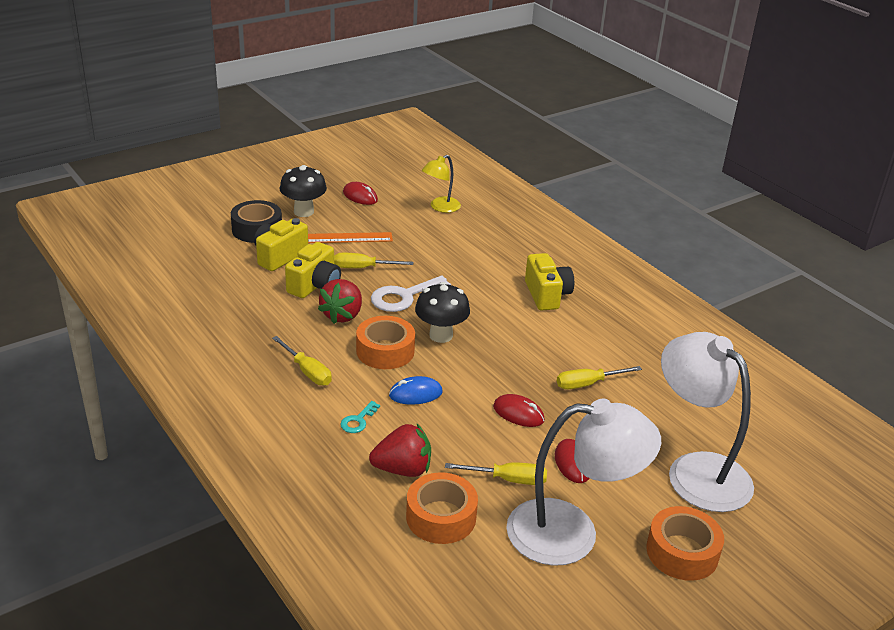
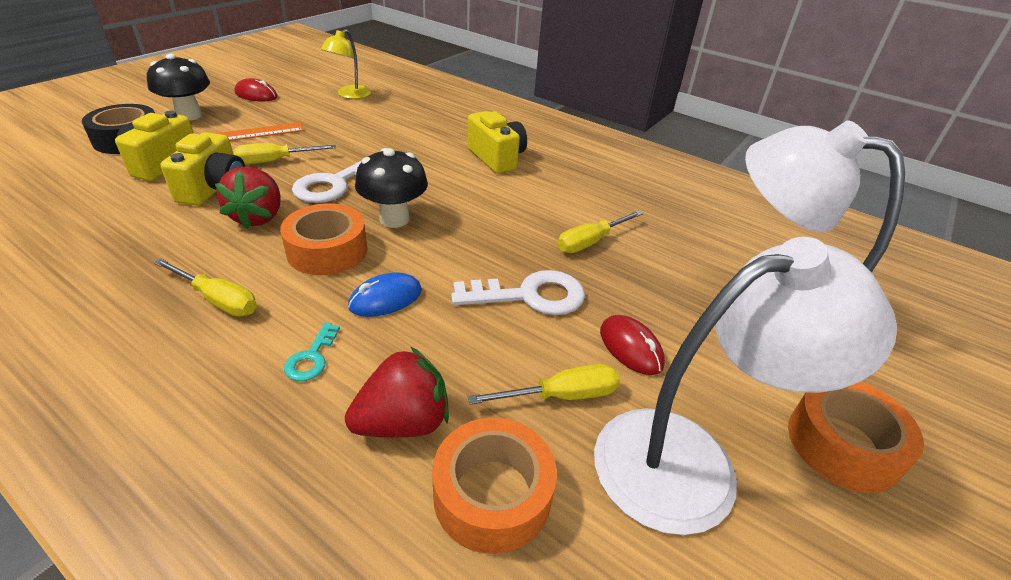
camera: 20 degrees left, 5 degrees up
red mouse [493,394,545,427] -> white key [451,270,585,315]

